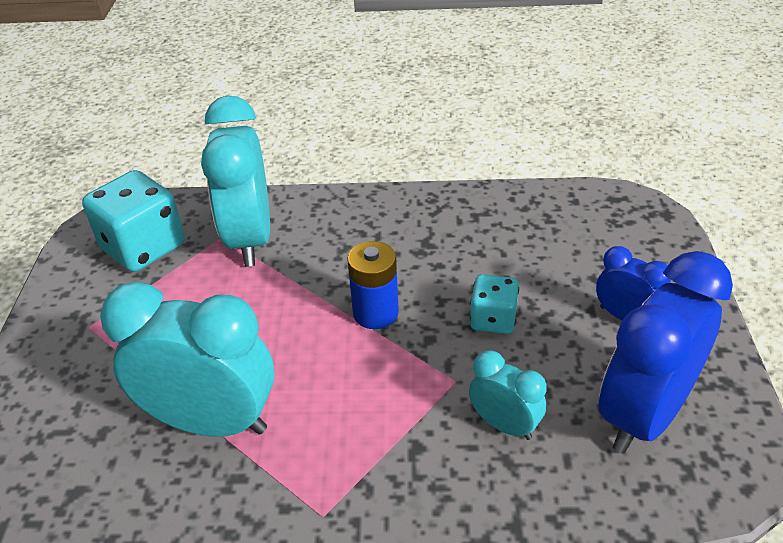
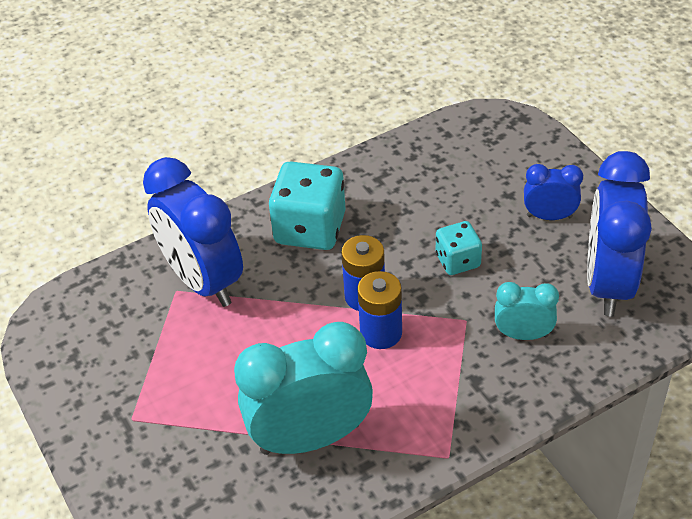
camera: 30 degrees left, 5 degrees up
turquoise dice [82,170,185,272] -> turquoise dice moved to [269,161,346,250]
turquoise clock [201,95,270,267] -> blue clock [143,157,243,307]
none -> blue battery [357,271,402,349]

